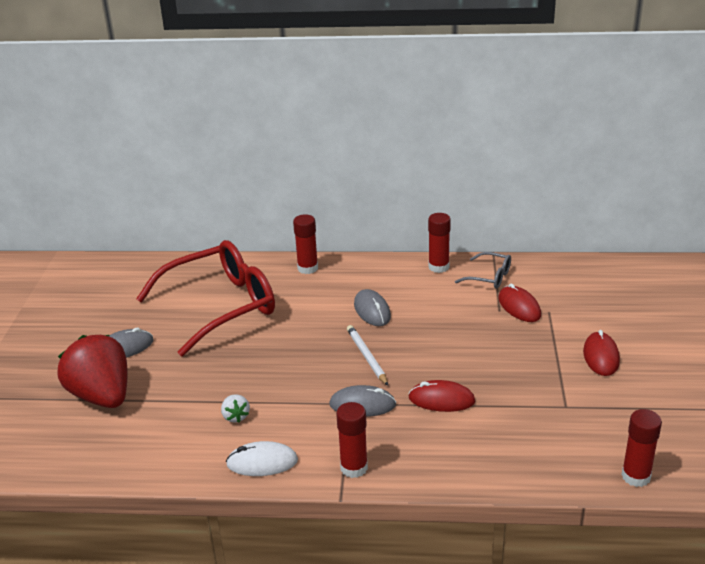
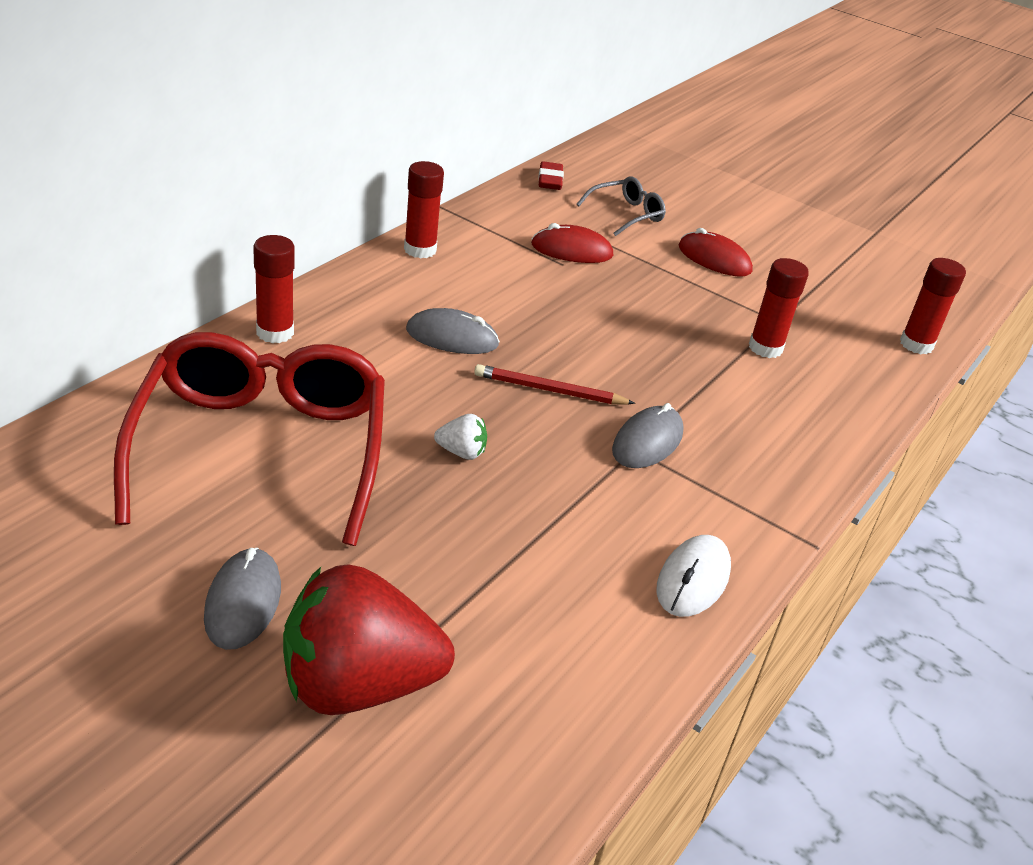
camera: 65 degrees left, 5 degrees up
white strawberry [221,394,250,423] -> white strawberry moved to [434,414,487,460]
red glue stick [336,402,368,478] -> red glue stick moved to [749,258,809,358]
white pencil [347,325,388,386] -> red pencil [474,364,635,404]
red mouse [408,380,475,412] -> none
grey glasses [455,252,511,289] -> grey glasses moved to [576,176,666,236]
none -> red eraser [538,161,564,190]

